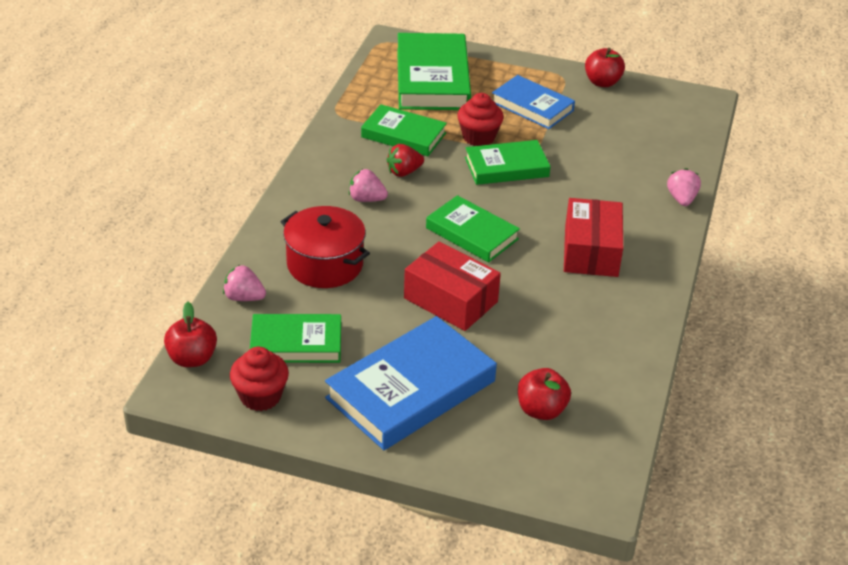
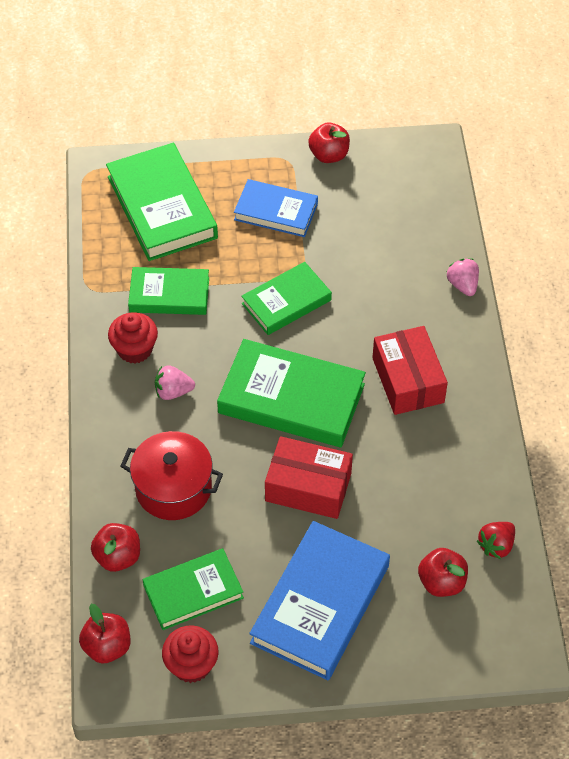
camera: 20 degrees left, 15 degrees up
pink strawberry [223,265,266,301] -> red apple [91,523,140,572]
red strawberry [387,144,424,177] -> red strawberry moved to [477,522,515,559]
green book [426,195,520,263] -> green book [217,339,366,447], size x1.61
red cupcake [457,93,504,146] -> red cupcake moved to [108,312,158,363]

